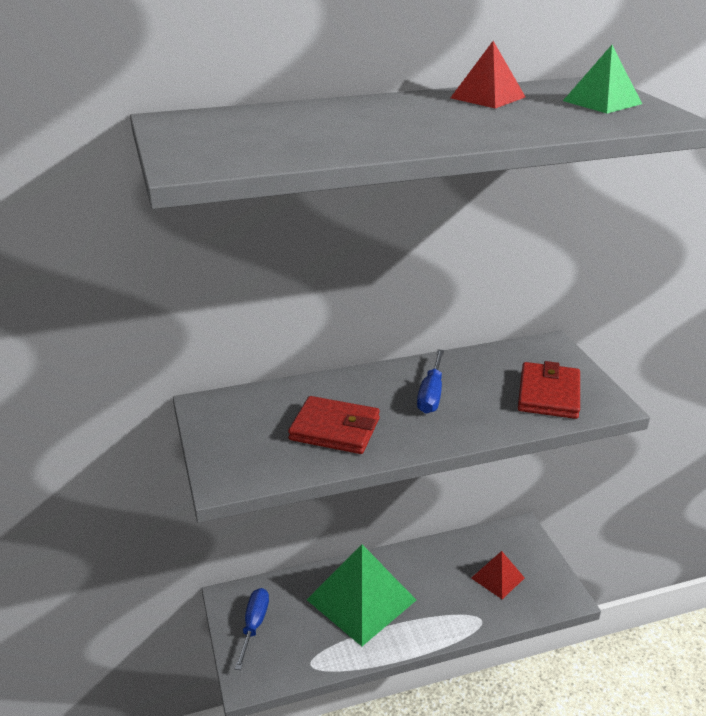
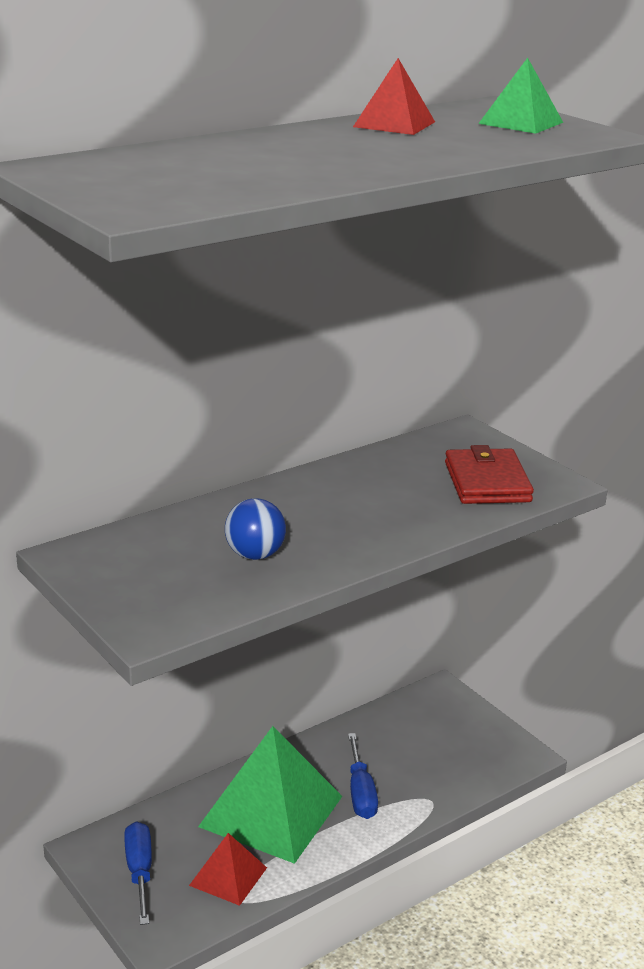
camera: 20 degrees left, 5 degrees down
red wallet [288,396,380,454] -> blue ball [225,498,286,560]
blue screwdriver [417,349,444,414] -> blue screwdriver moved to [348,733,378,819]
red pyramid [471,551,525,599] -> red pyramid moved to [189,833,267,906]

